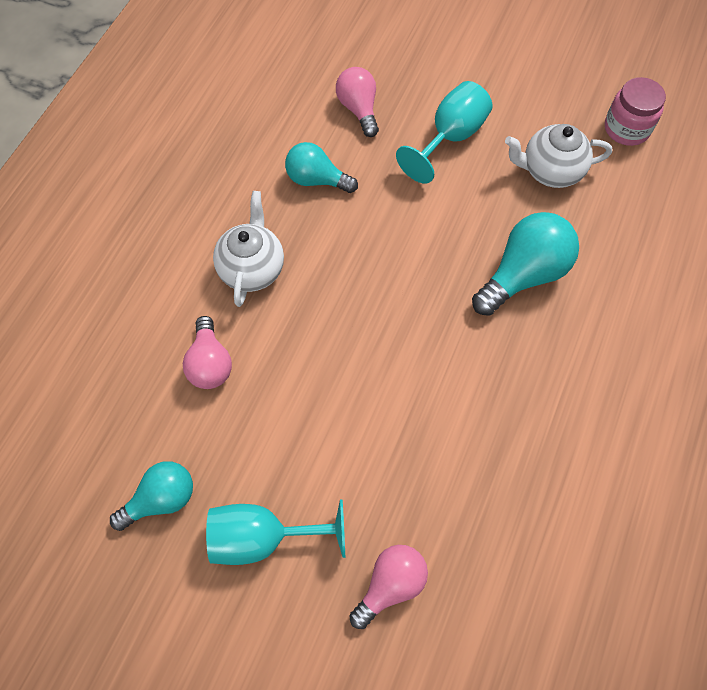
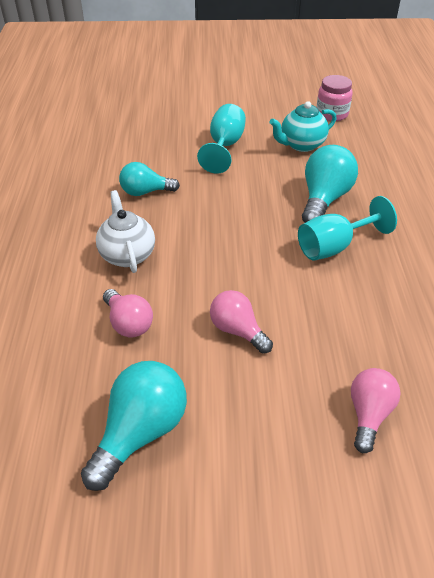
camera: 25 degrees left, 20 degrees down
turquoise light bulb [110,461,193,531] -> turquoise light bulb [81,361,187,491], size x1.53
turquoise goblet [206,499,345,565] -> turquoise goblet moved to [298,196,397,261]
pink light bulb [336,67,379,137] -> pink light bulb moved to [210,290,273,354]
white teapot [505,124,612,188] -> turquoise teapot [270,101,337,152]

